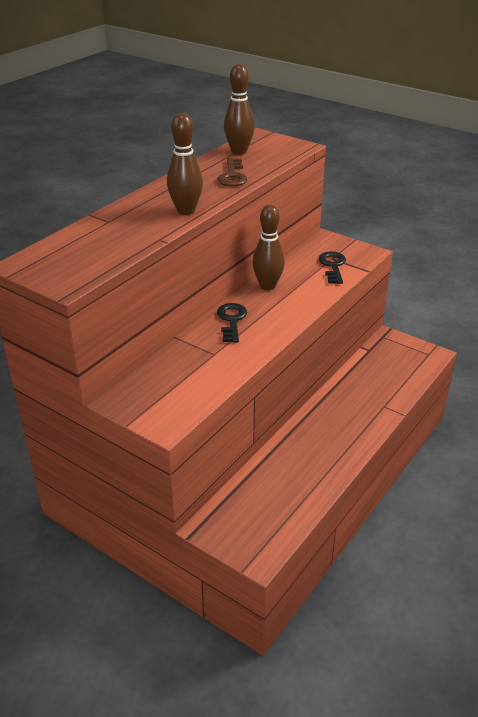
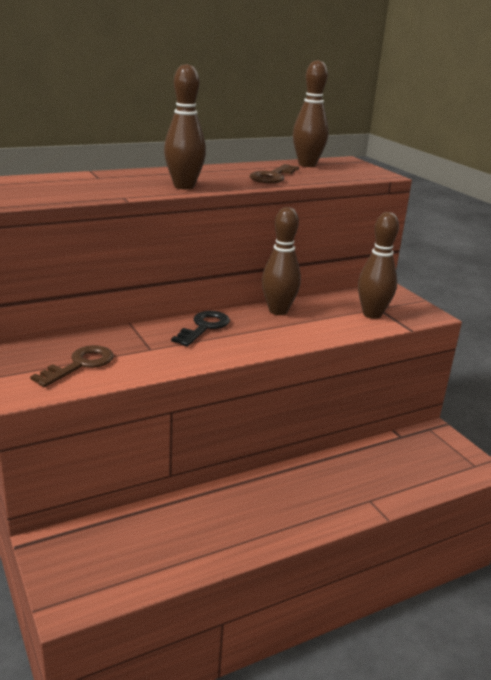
camera: 25 degrees right, 10 degrees down
black key [319,251,346,284] -> brown bowling pin [358,212,399,319]
none -> brown key [30,345,114,387]

